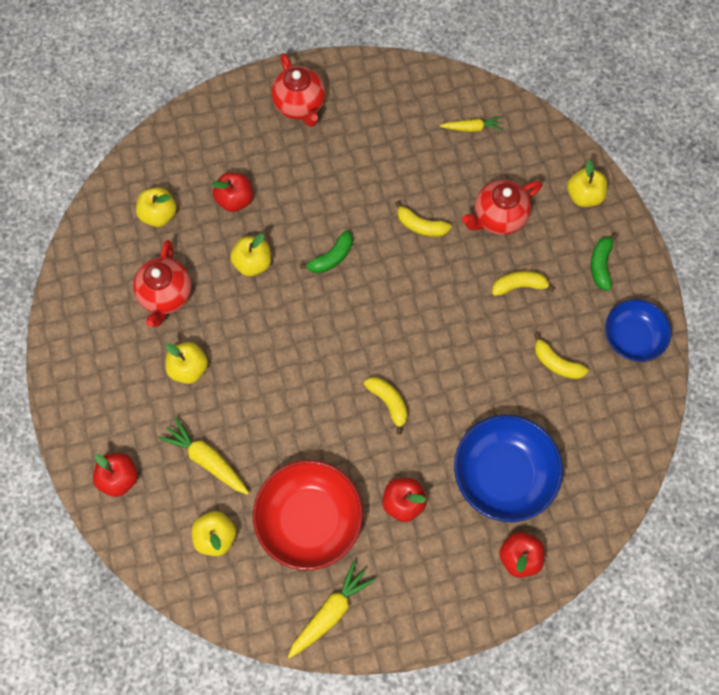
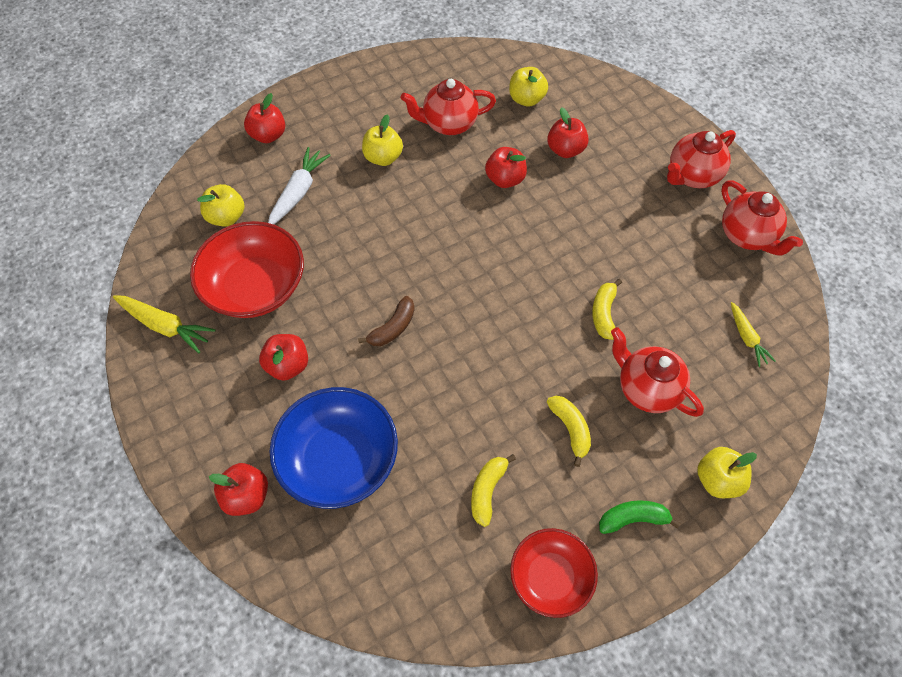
camera: 75 degrees right, 10 degrees down
yellow carrot [158,417,249,495] -> white carrot [268,147,331,224]
yellow apple [230,234,271,276] -> red apple [485,147,527,188]
green banana [300,231,353,273] -> none
yellow banana [364,377,408,434] -> brown banana [358,296,415,346]
blue bowl [605,299,671,362] -> red bowl [510,528,598,618]
none -> red teapot [721,181,803,256]

